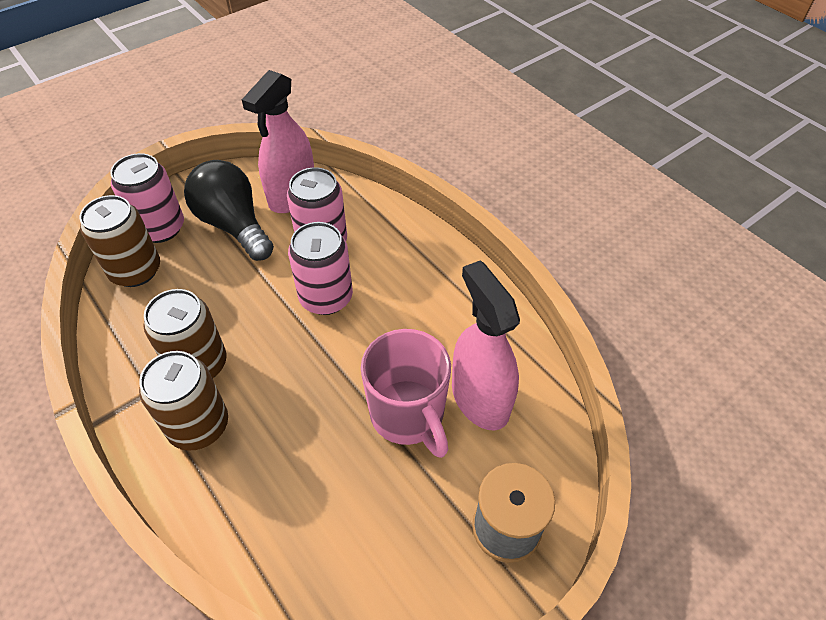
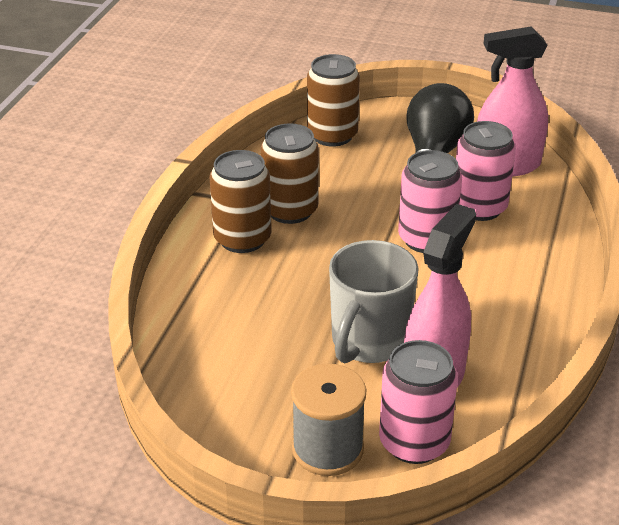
camera: 55 degrees right, 15 degrees down
pink can [110,153,184,243] -> pink can moved to [379,340,458,464]
pink mug [361,329,451,458] -> grey mug [329,240,419,363]

